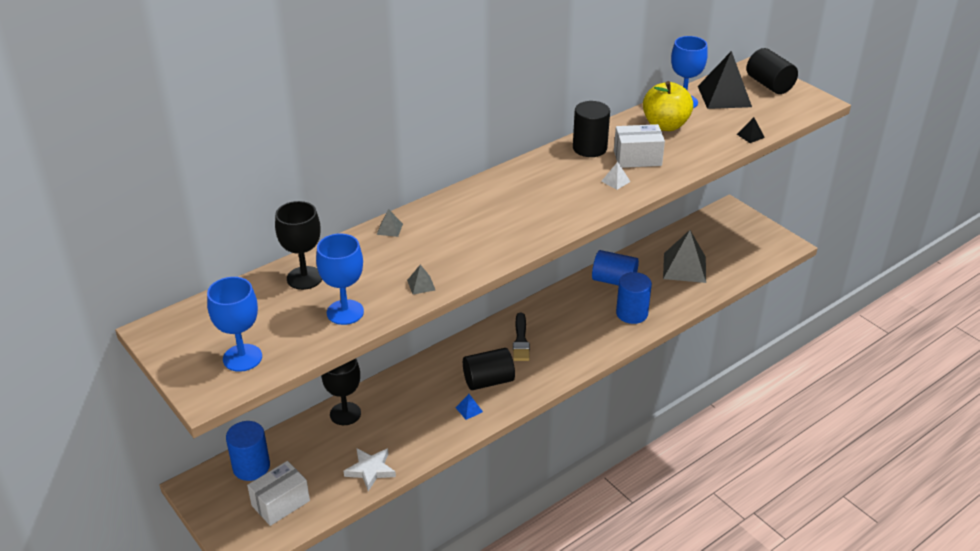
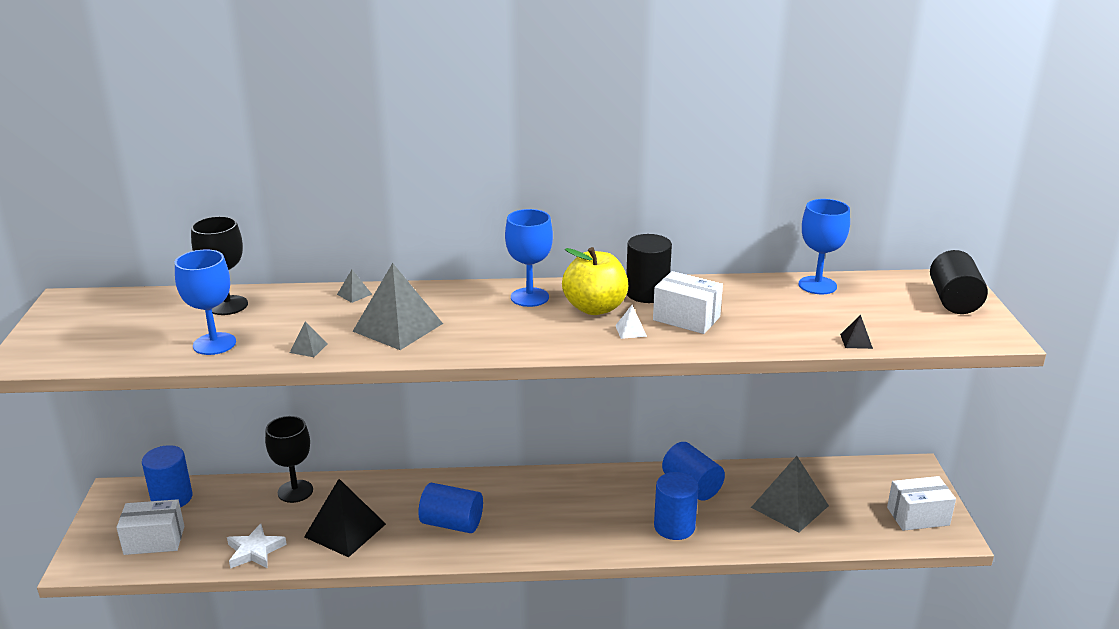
camera: 35 degrees right, 10 degrees down
blue goblet [207,277,262,372] -> blue goblet moved to [505,209,553,307]
blue pyramid [455,394,483,420] -> none
black cylinder [463,348,515,390] -> blue cylinder [418,483,483,533]
black brush [513,313,530,361] -> none
yellow apple [643,81,693,131] -> yellow apple moved to [562,247,628,315]
black pyramid [698,51,752,109] -> black pyramid moved to [304,479,386,557]
none -> grey pyramid [352,263,443,350]
none -> white box [887,476,956,531]

